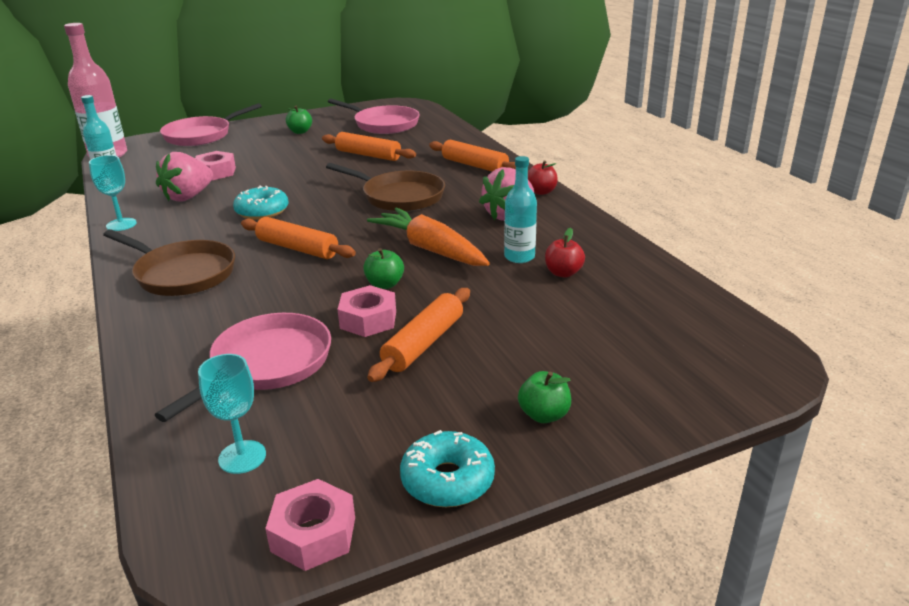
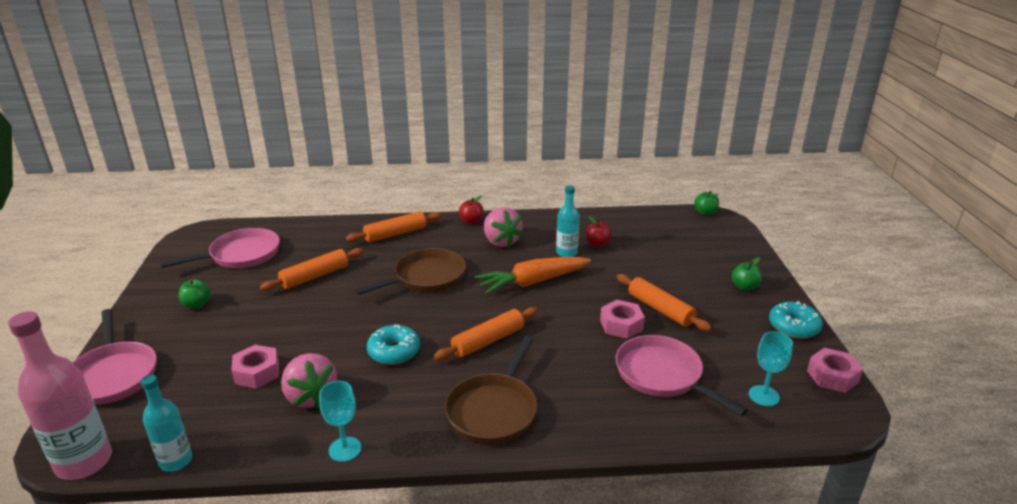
camera: 70 degrees left, 0 degrees up
brown pan [103,230,235,296] -> brown pan turned 150 degrees clockwise [445,336,538,444]
green apple [363,248,404,289] -> green apple moved to [694,191,719,215]

